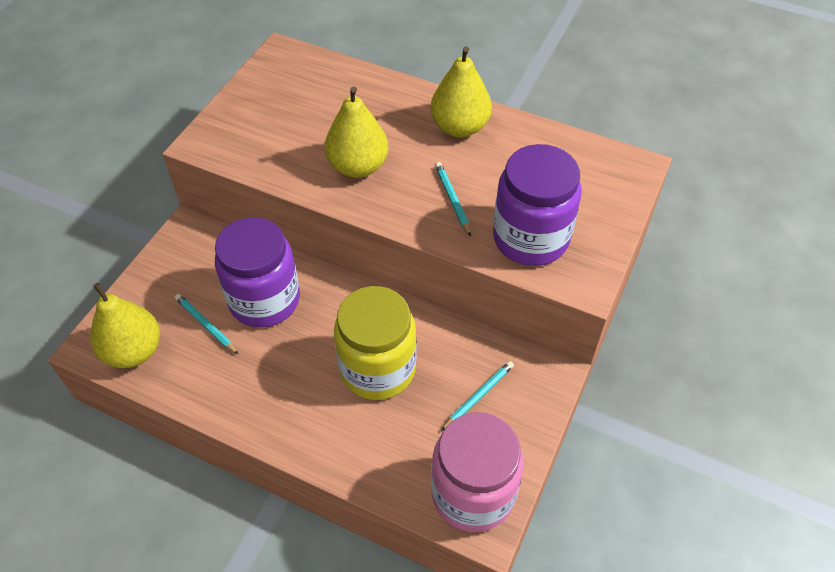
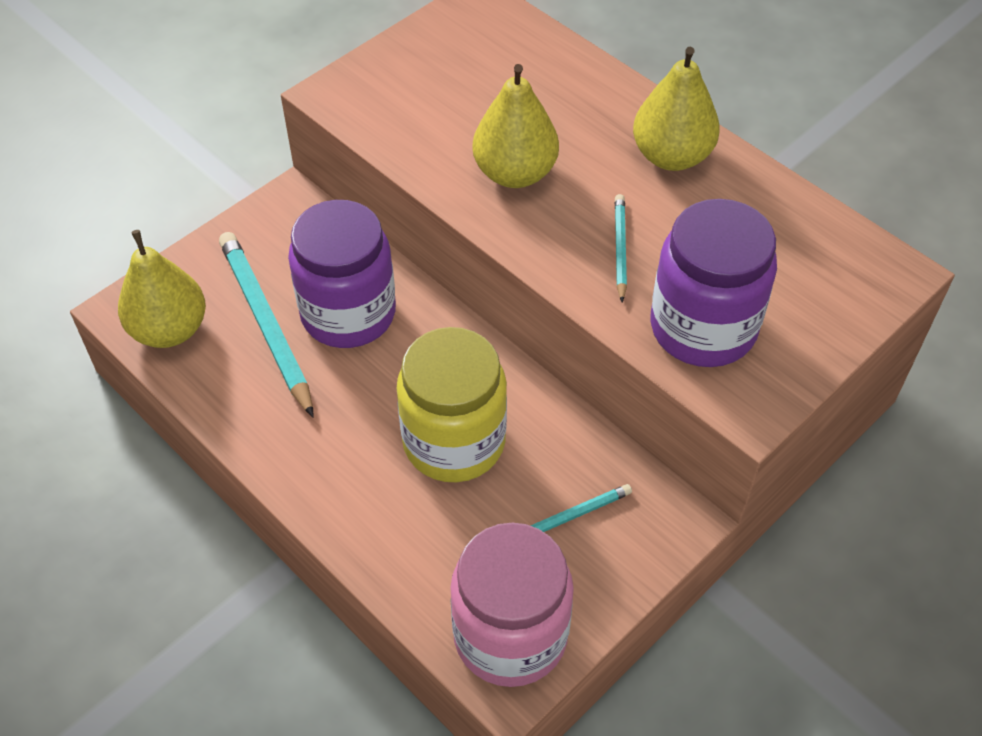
camera: 20 degrees right, 0 degrees up
turquoise pencil [175,294,238,354] -> turquoise pencil [219,232,314,418], size x1.93

